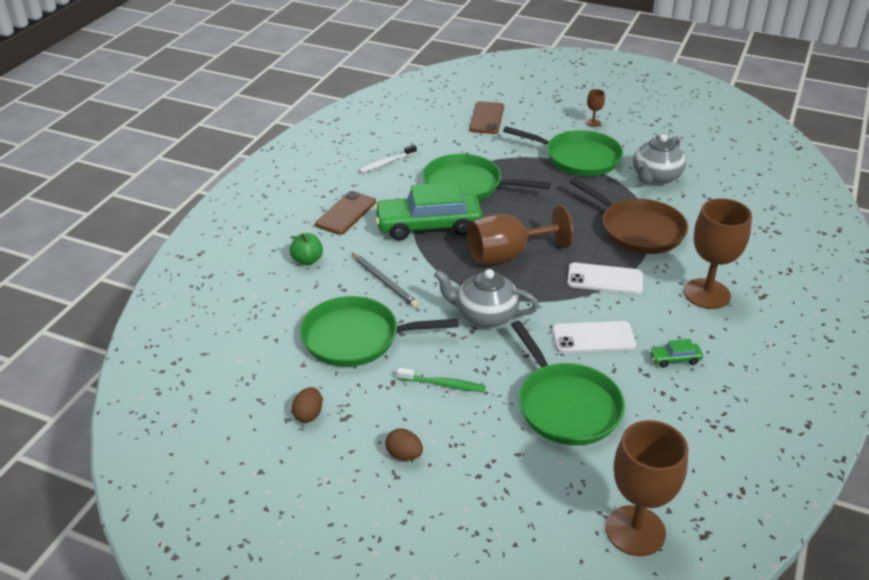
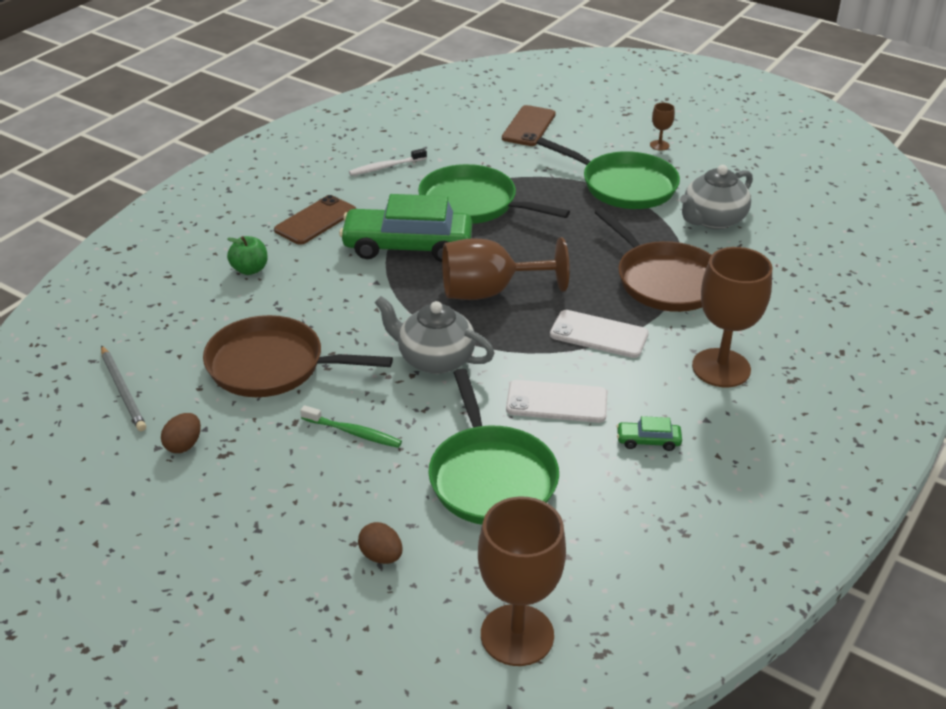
camera: 10 degrees right, 0 degrees up
green pan [300,296,459,367] -> brown pan [203,315,393,397]
grey pencil [352,253,418,307] -> grey pencil moved to [101,345,146,431]
brown egg [385,428,423,460] -> brown egg moved to [358,522,402,564]

